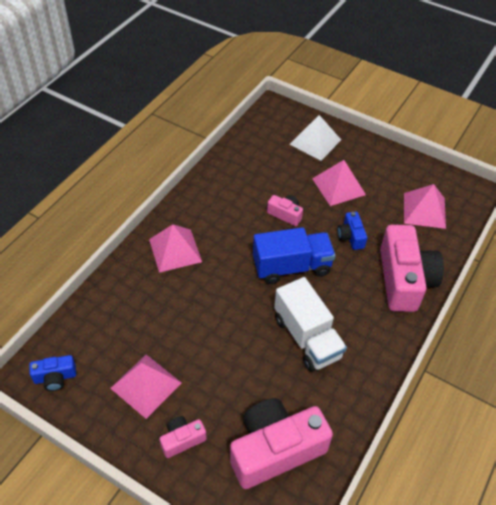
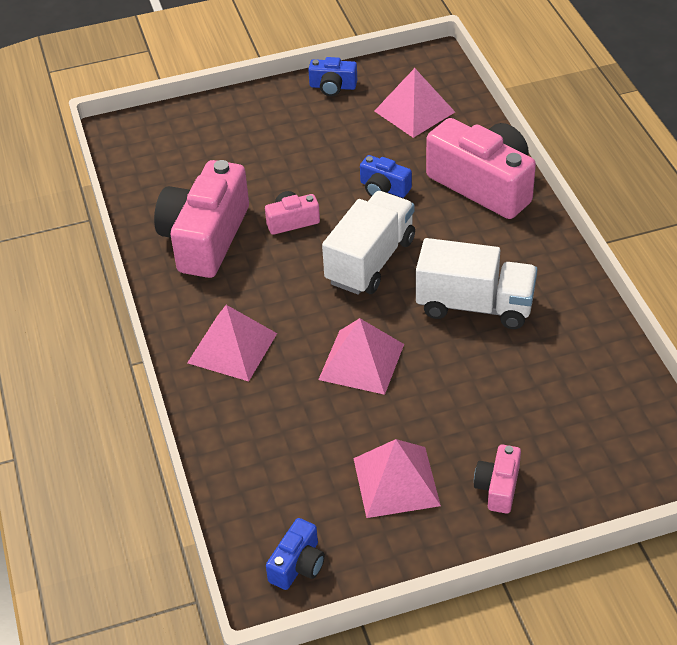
camera: 45 degrees left, 5 degrees down
pink camera [230,398,333,489] -> pink camera moved to [154,160,249,278]
blue truck [253,227,336,284] -> white truck [322,191,415,295]
white pyramid [289,115,341,161] -> none
pink pyramid [312,160,366,206] -> pink pyramid moved to [318,318,404,395]
none -> blue camera [308,57,357,96]

